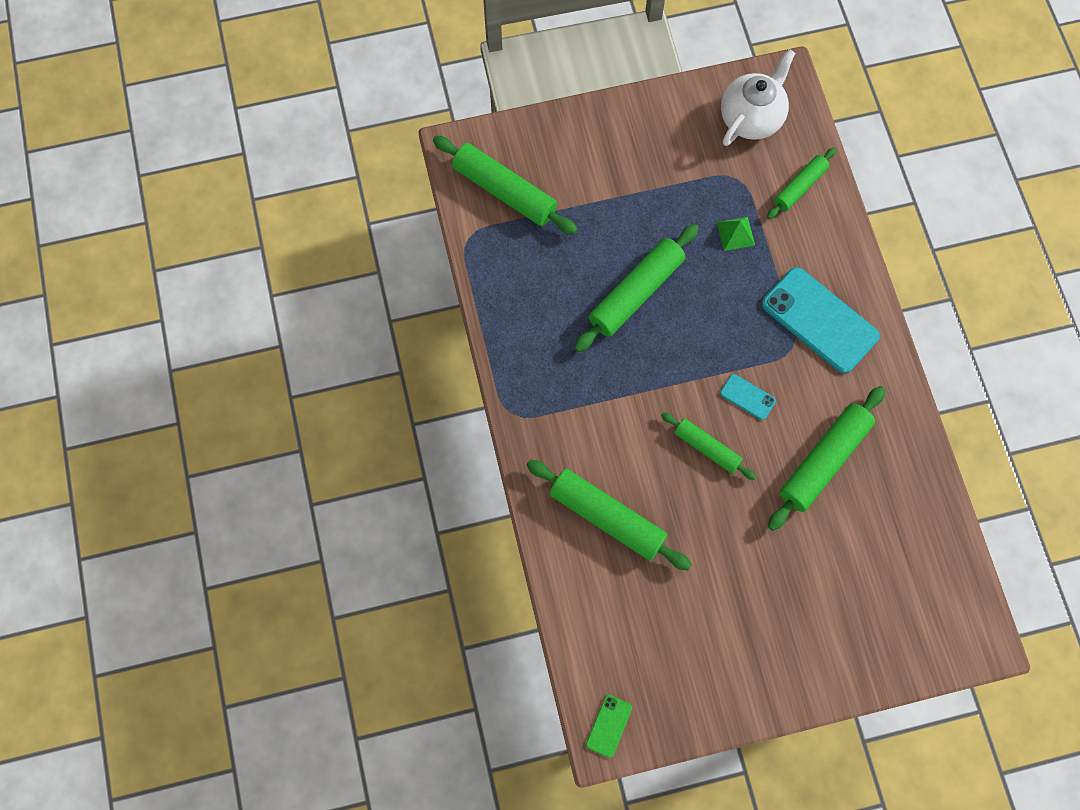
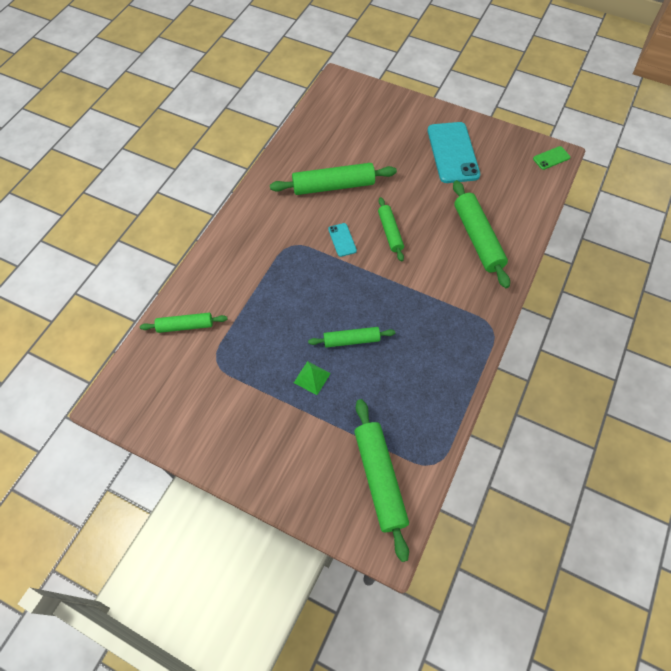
camera: 140 degrees left, 10 degrees down
green rolling pin [574,224,699,352] -> green rolling pin [308,327,395,348], size x0.60
green pyramid [717,217,755,251] -> green pyramid moved to [294,361,331,395]
white teapot [721,49,795,146] -> none
turquoise phone [762,267,880,373] -> turquoise phone moved to [428,122,480,183]

